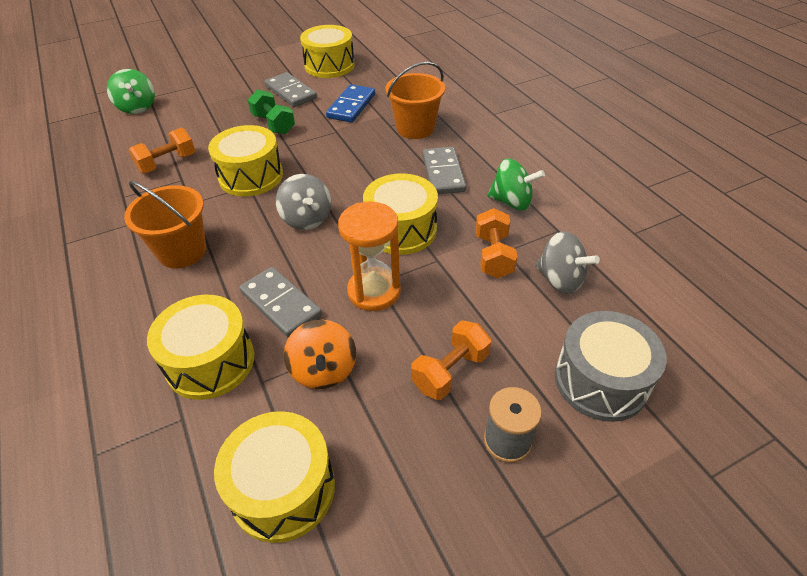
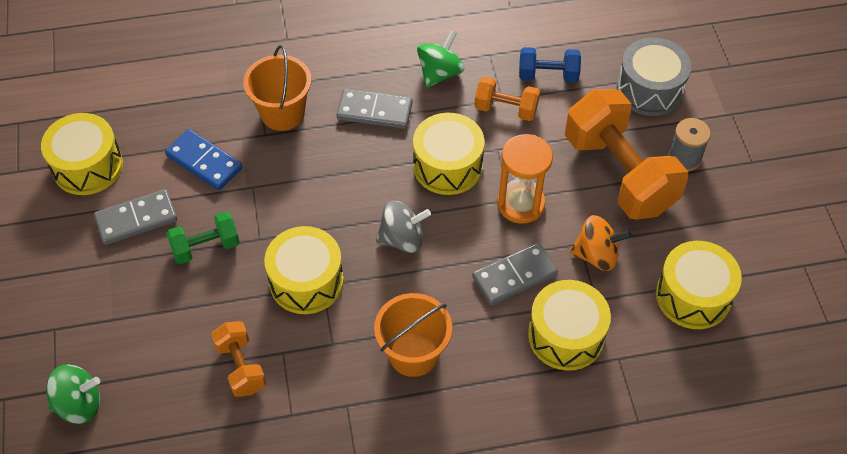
camera: 75 degrees left, 10 degrees up
orange dumbbell [411,320,491,400] -> orange dumbbell [565,89,688,220], size x2.02
grey spinning top [535,231,600,294] -> blue dumbbell [519,47,581,83]

